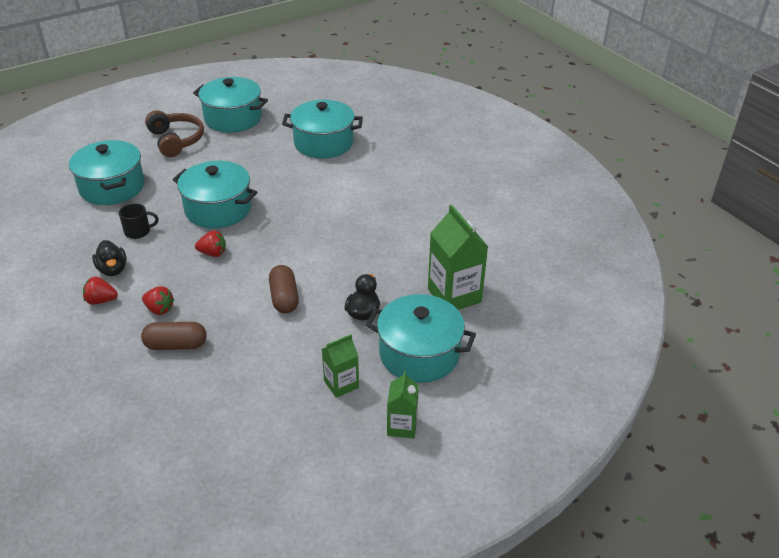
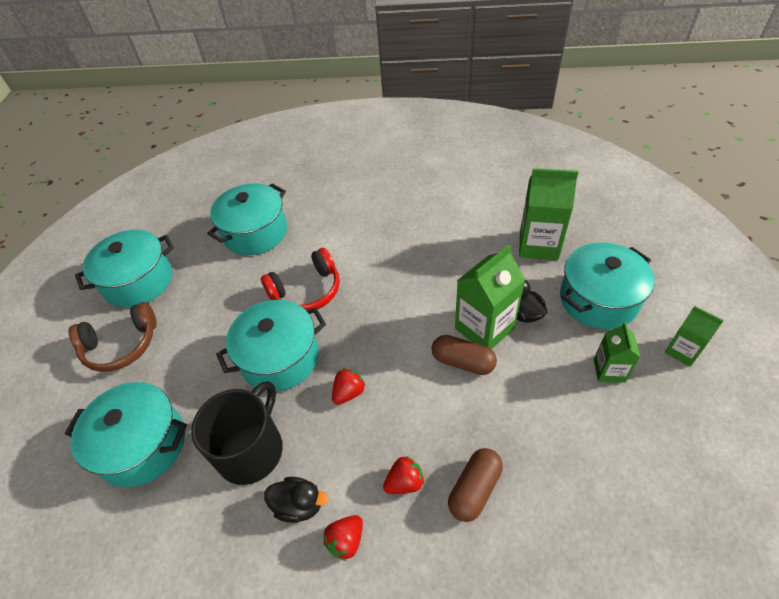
camera: 50 degrees left, 10 degrees up
black mug [119,203,159,239] -> black mug [191,381,283,485], size x2.04
brown headphones [145,110,204,157] -> brown headphones turned 150 degrees clockwise [68,302,157,372]
none -> red headphones [261,248,340,311]
none -> green carton [455,245,525,349]

